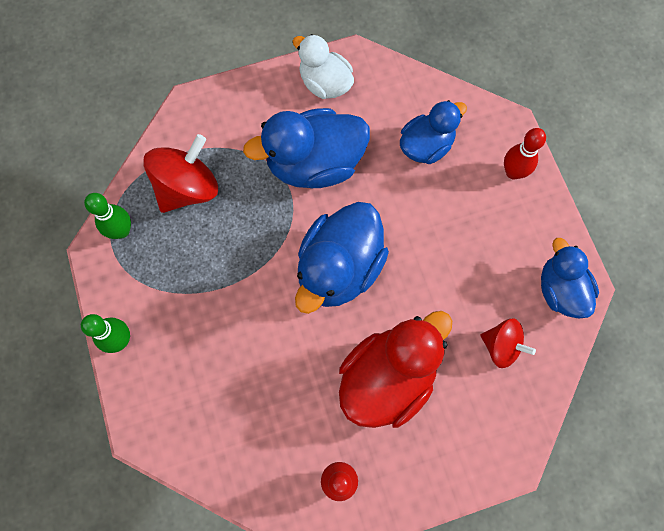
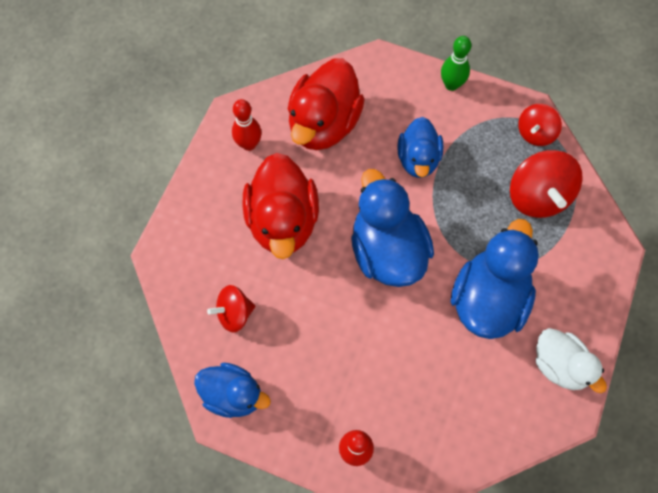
camera: 130 degrees right, 5 degrees down
green bowling pin [84,193,131,239] -> red spinning top [518,104,562,146]
white duck [293,34,354,99] -> white duck turned 60 degrees clockwise [536,328,607,393]
blue duck [400,100,467,164] -> blue duck moved to [397,117,443,178]
none -> red duck [288,58,365,150]

